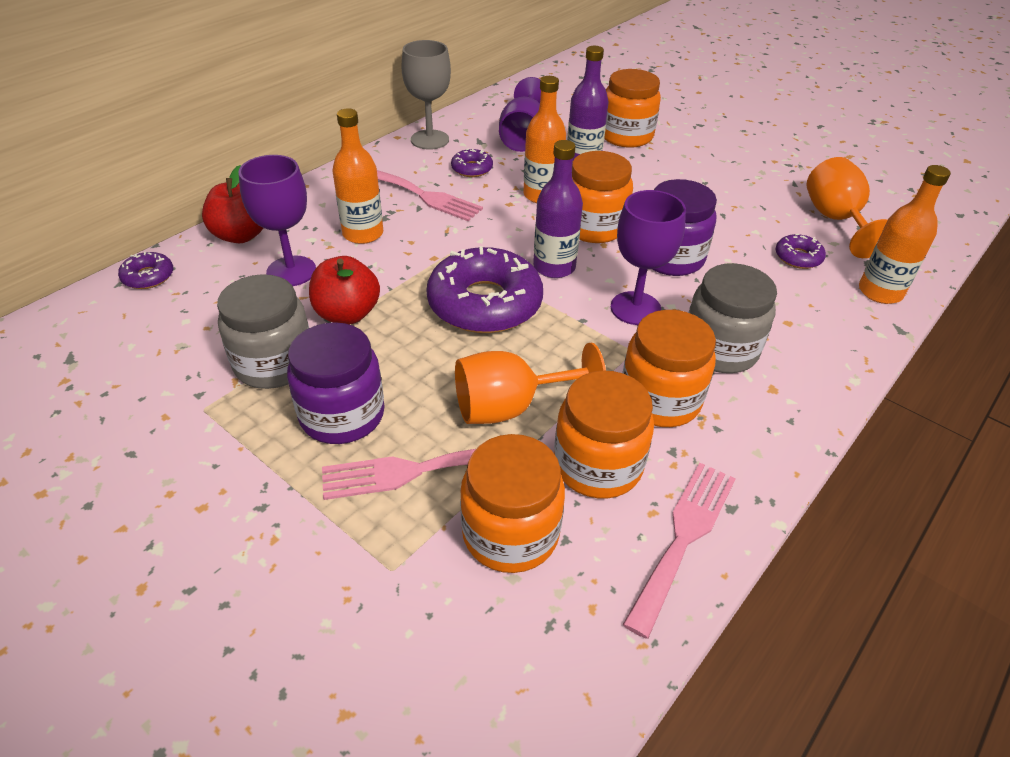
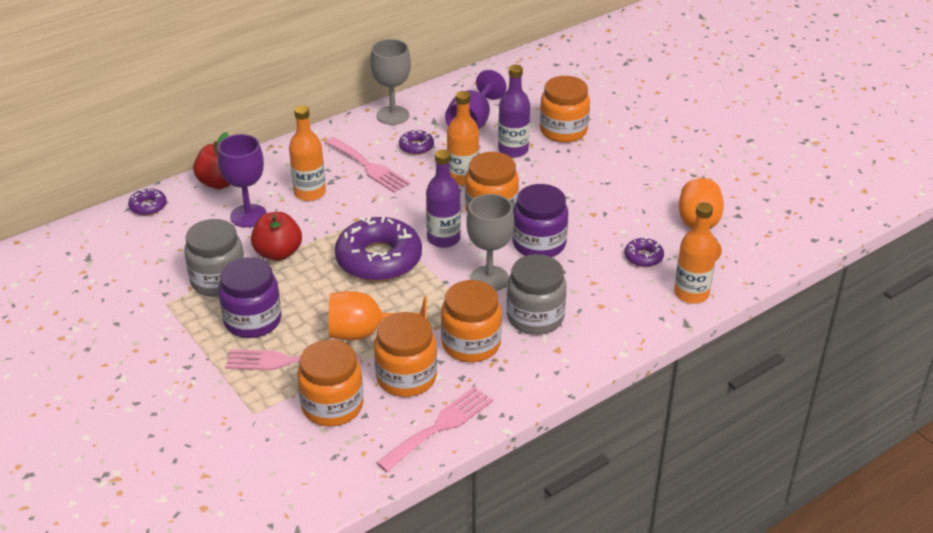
camera: 15 degrees right, 5 degrees down
purple goblet [611,190,686,325] -> grey goblet [466,194,514,291]

